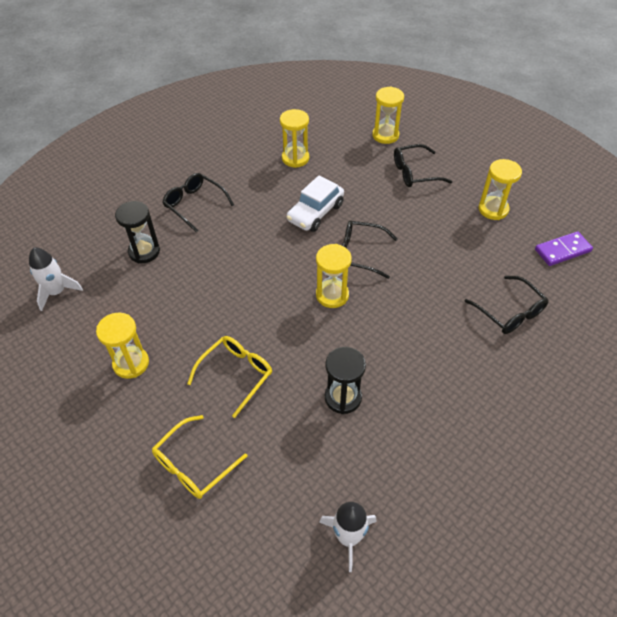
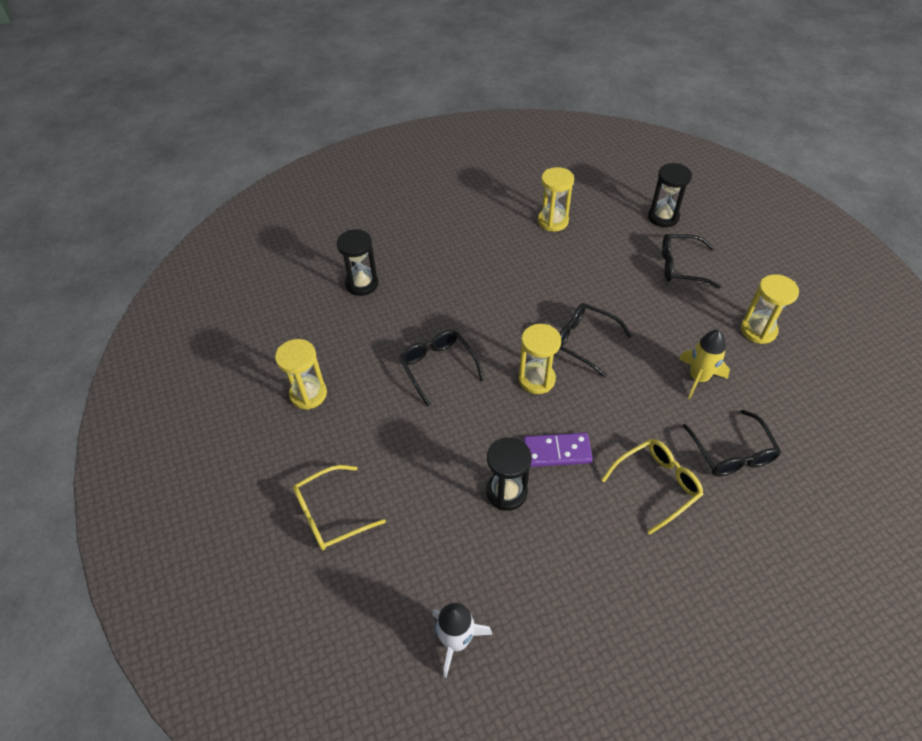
camera: 20 degrees right, 0 degrees up
white rocket [29,248,83,311] -> none
black glasses [162,173,234,233] -> black glasses moved to [399,330,484,407]
yellow glasses [187,336,272,418] -> yellow glasses moved to [601,439,704,535]
white car [286,176,344,232] -> none
yellow hourglass [372,86,404,144] -> black hourglass [648,163,692,227]
purple domino [535,231,593,266] -> purple domino moved to [523,433,593,467]
none -> yellow rocket [679,330,730,399]

